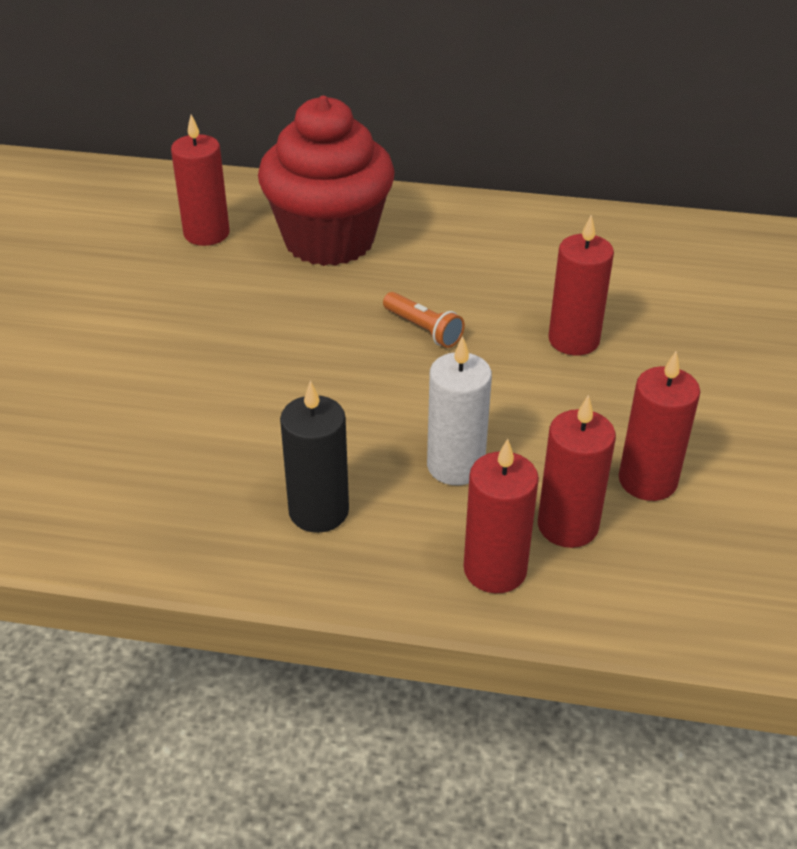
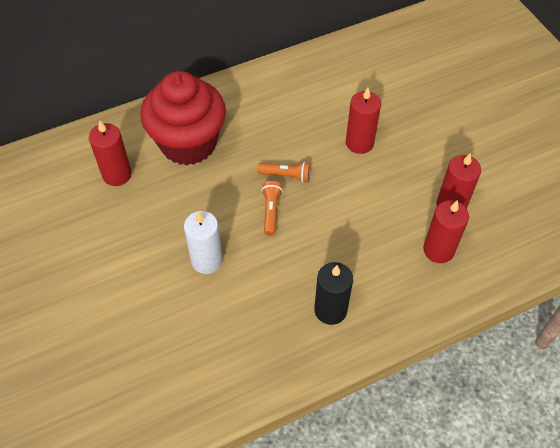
camera: 35 degrees left, 15 degrees up
white candle [427,336,492,485] -> white candle moved to [184,211,223,274]
red candle [464,439,539,593] -> none
none -> orange flashlight [261,181,283,236]

